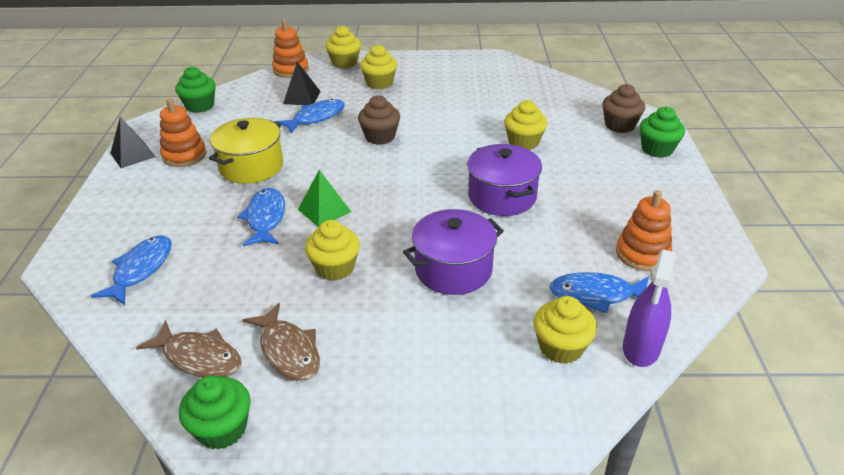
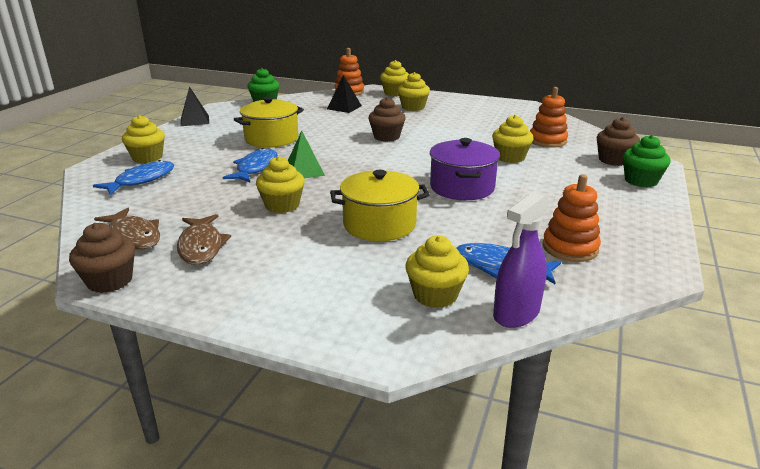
camera: 20 degrees right, 10 degrees down
orange stacking toy [160,98,206,167] -> orange stacking toy moved to [530,87,568,148]
green cupcake [179,376,251,450] -> brown cupcake [69,223,135,293]
blue fish [275,99,345,134] -> none
purple pot [403,209,504,295] -> yellow pot [330,170,430,241]
none -> yellow cupcake [122,115,165,163]

